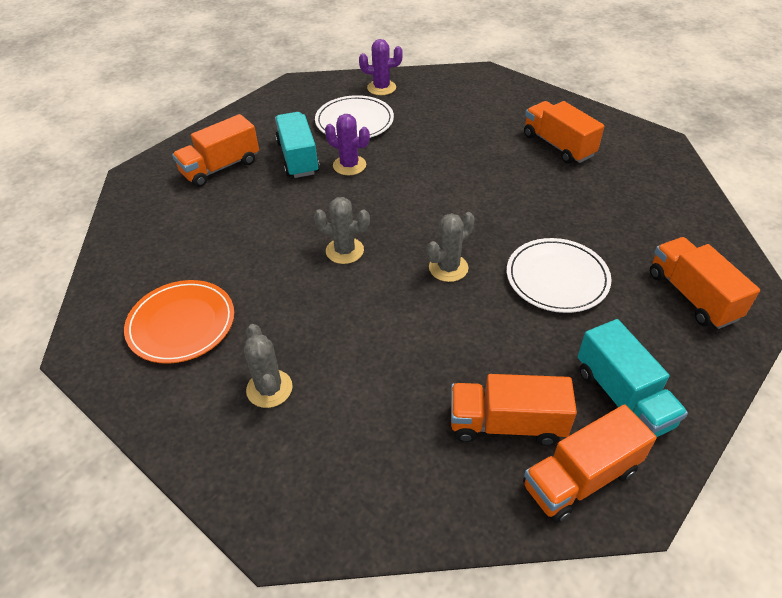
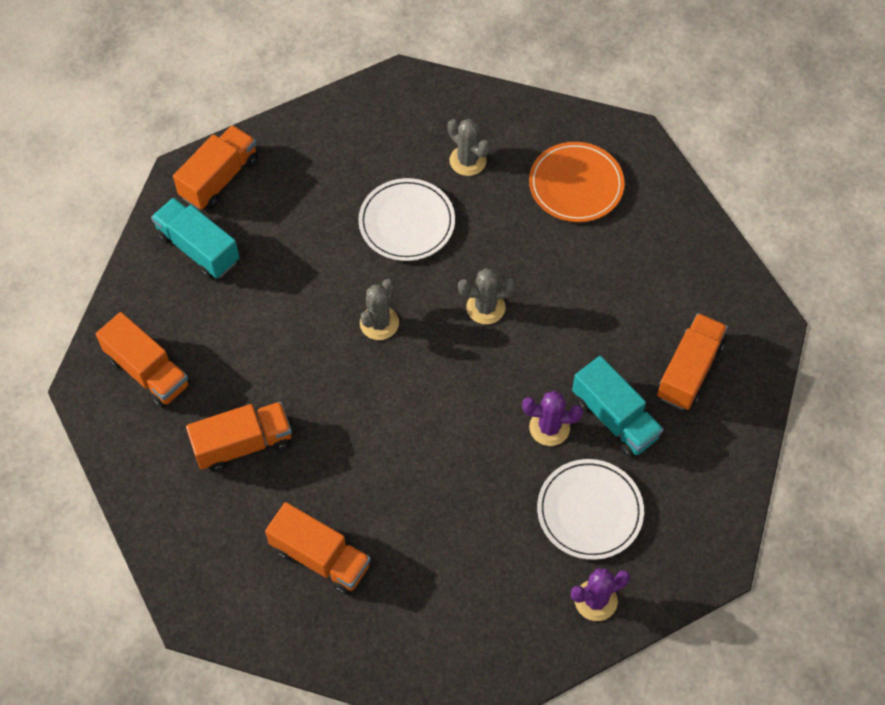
camera: 155 degrees right, 15 degrees up
orange truck [451,374,577,446] -> orange truck moved to [186,402,292,472]
white plate [507,238,611,313] -> white plate moved to [358,178,455,261]

